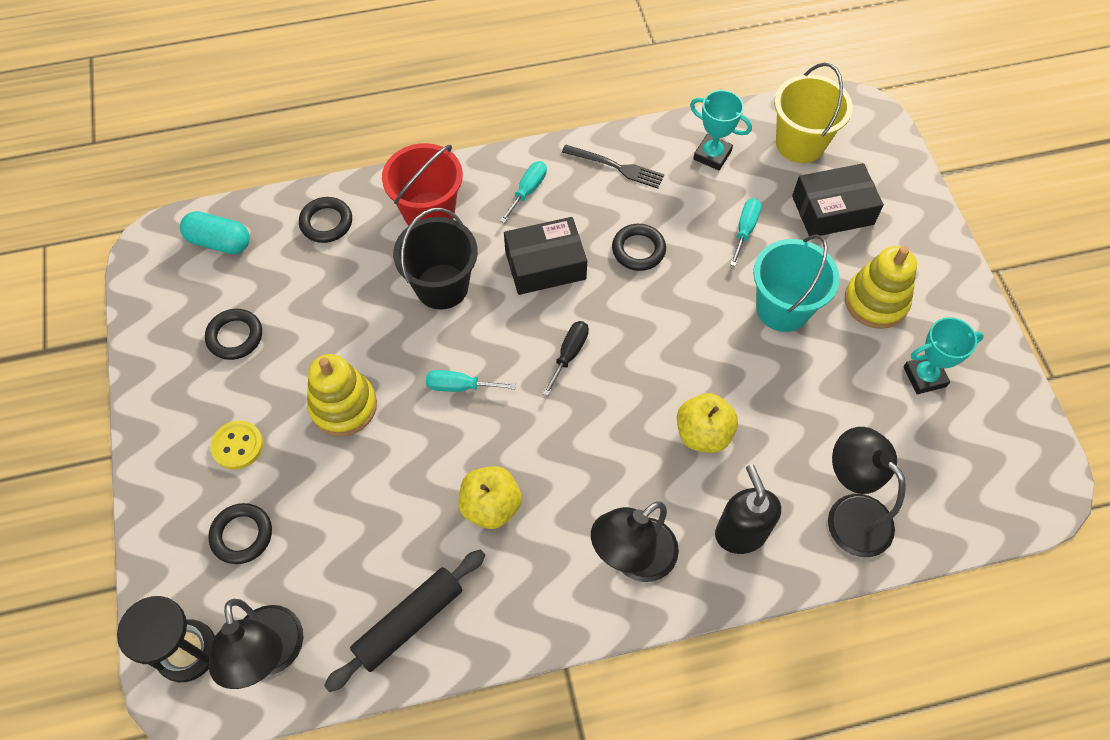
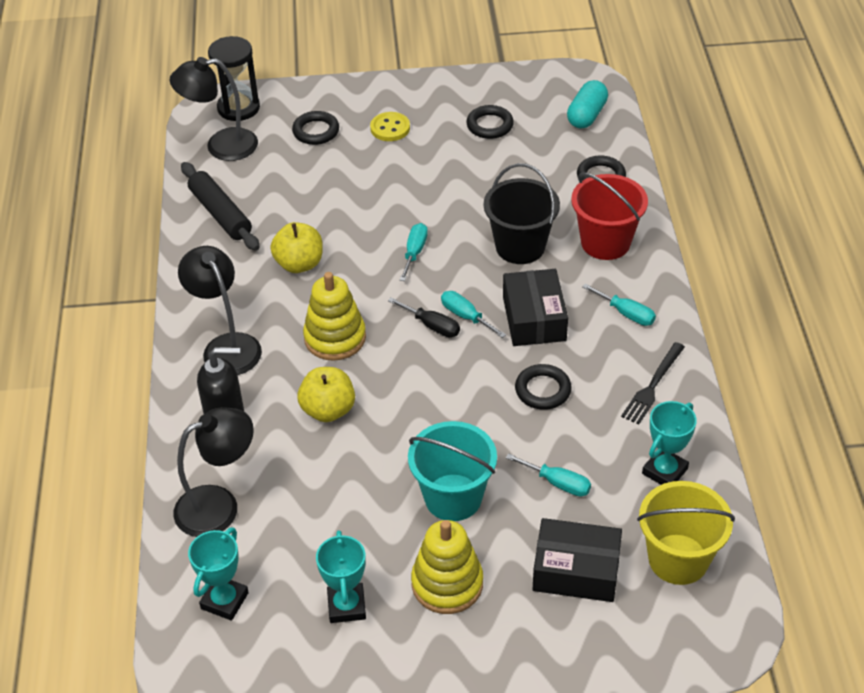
camera: 100 degrees right, 15 degrees down
yellow stacking toy [307,354,377,436] -> yellow stacking toy moved to [303,272,366,361]
black box [792,163,884,236] -> black box turned 75 degrees counterclockwise [533,518,622,602]
none -> turquoise trophy [188,527,249,621]
none -> turquoise screwdriver [441,291,506,338]

